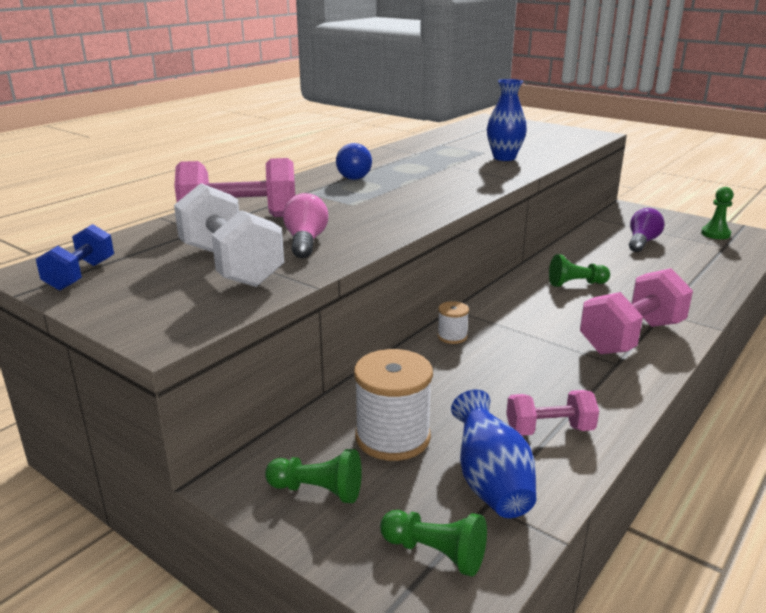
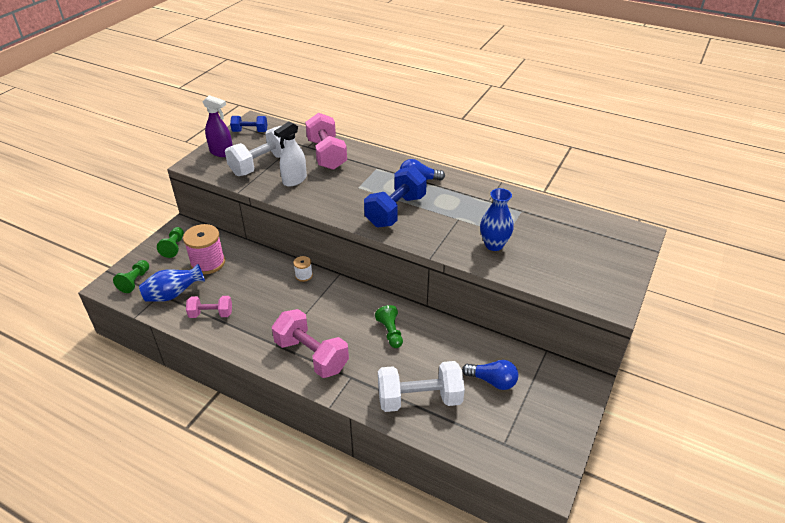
camera: 80 degrees right, 15 degrees up
pink light bulb [283,193,328,258] -> white spray bottle [274,122,307,187]
white spool [354,349,433,461] -> pink spool [183,224,225,274]
pink dumbbell [506,390,599,436] -> pink dumbbell turned 75 degrees counterclockwise [186,296,232,318]
purple light bulb [629,208,665,252] -> blue light bulb [462,360,518,390]
green pawn [701,187,734,239] -> none
none -> purple spray bottle [203,95,233,157]
none -> blue dumbbell [364,166,427,228]
none -> white dumbbell [378,361,465,412]

